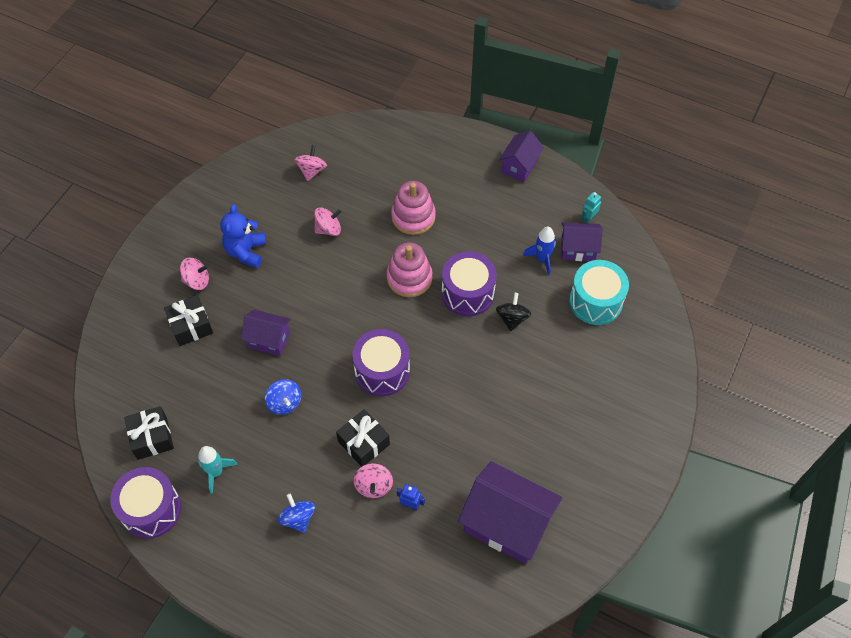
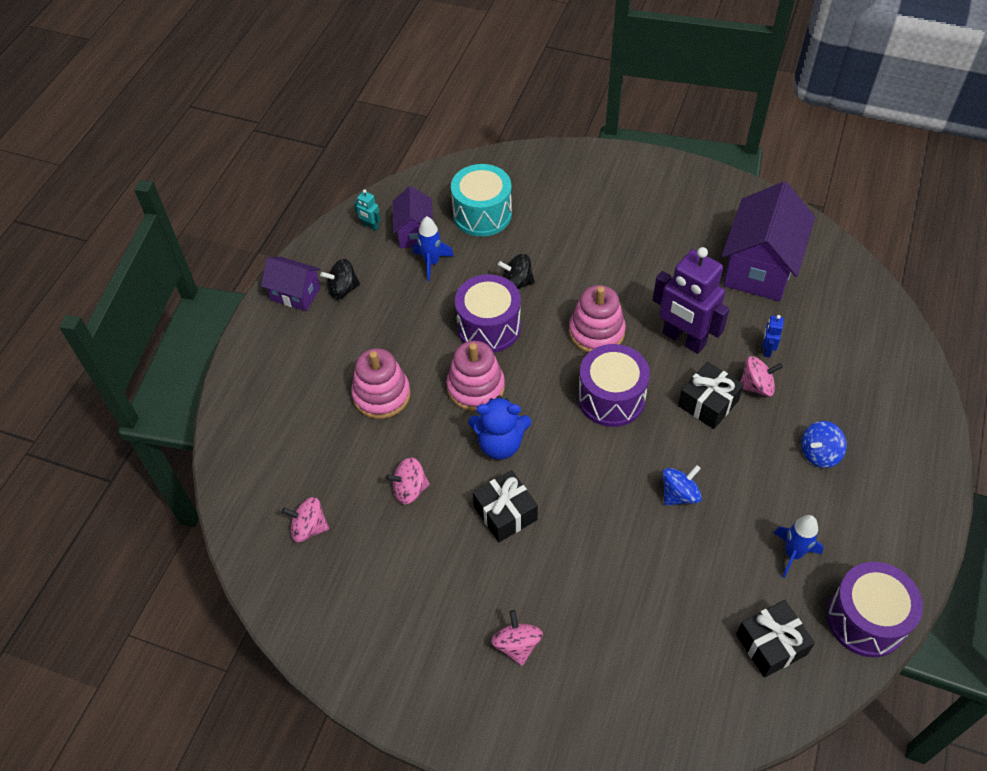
camera: 95 degrees left, 5 degrees down
black gift [164,295,213,346] -> black gift moved to [473,470,538,542]
turquoise rocket [198,446,238,494] -> blue rocket [774,515,823,578]
blue teddy bear [220,204,266,268] -> blue teddy bear moved to [469,395,531,460]
purple house [241,310,291,356] -> none
pink spinning top [314,207,341,236] -> pink spinning top turned 75 degrees counterclockwise [386,457,430,505]
none -> black spinning top [320,259,360,299]
none -> pink stacking toy [569,285,626,353]
none -> purple robot [653,247,730,354]

